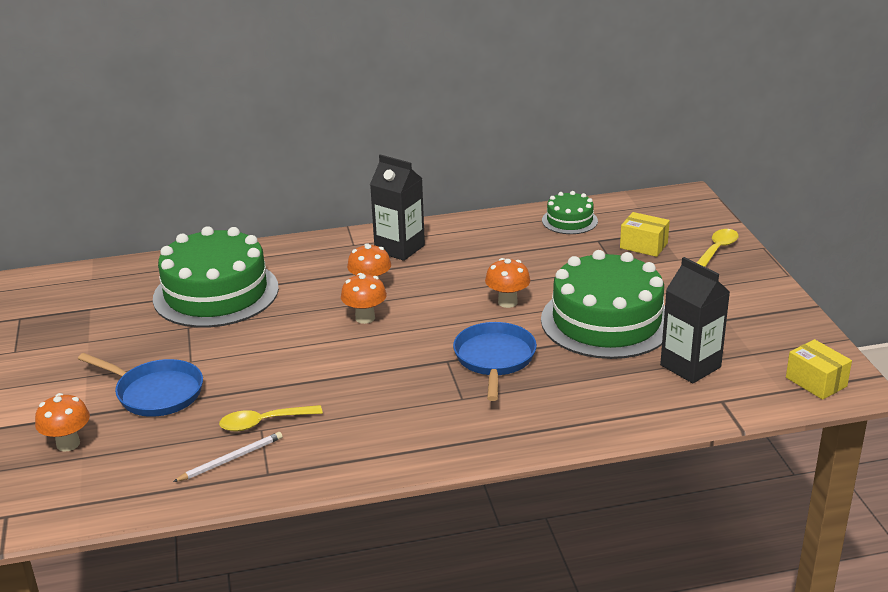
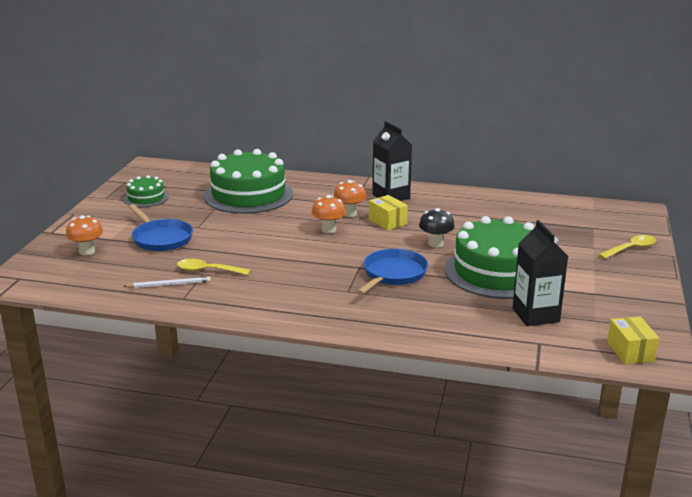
camera: 25 degrees right, 5 degrees down
orange mushroom [485,258,530,308] -> black mushroom [419,208,455,248]
green cake [542,191,598,234] -> green cake moved to [124,175,169,207]
yellow box [620,212,670,257] -> yellow box moved to [369,195,408,231]

